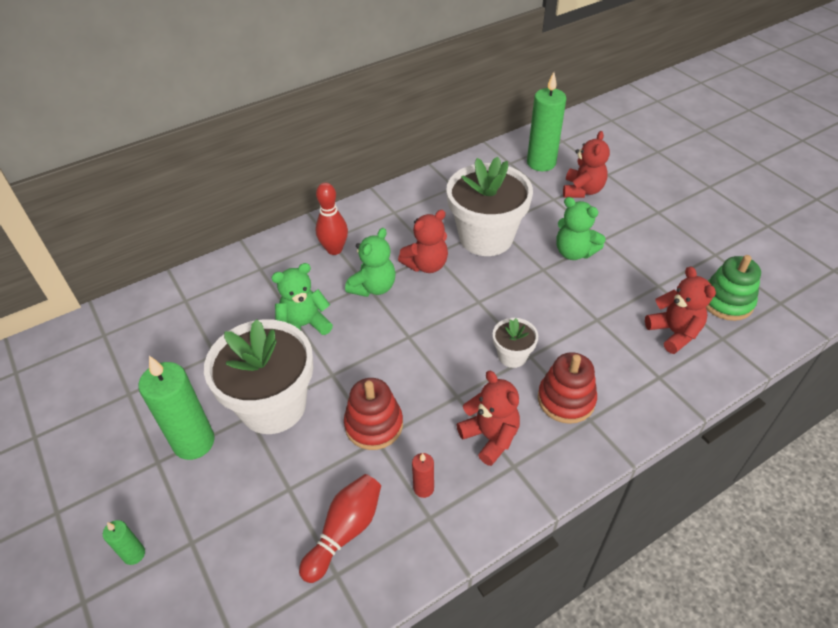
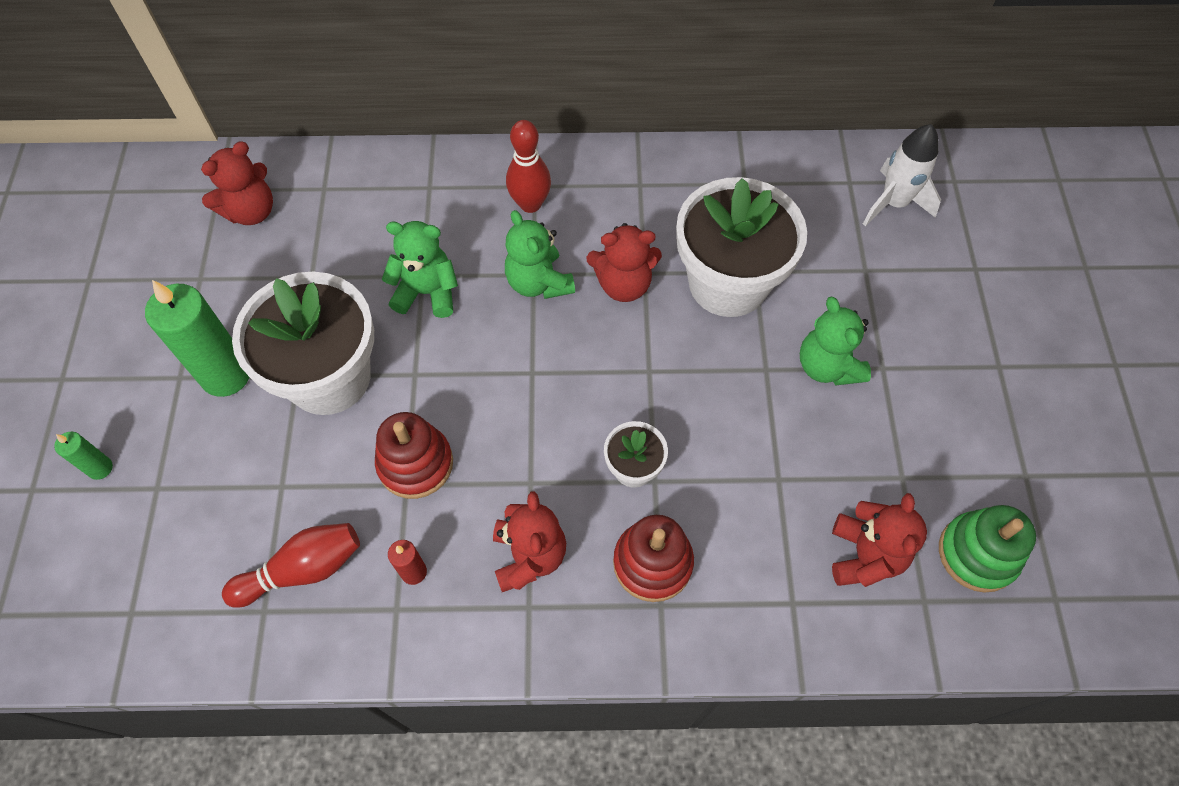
camera: 30 degrees right, 15 degrees up
green teddy bear [345,228,396,297] -> green teddy bear turned 90 degrees clockwise [505,210,575,299]
green candle [527,72,566,171] -> white rocket [863,124,941,226]
red teddy bear [563,131,610,198] -> red teddy bear moved to [201,141,273,225]

